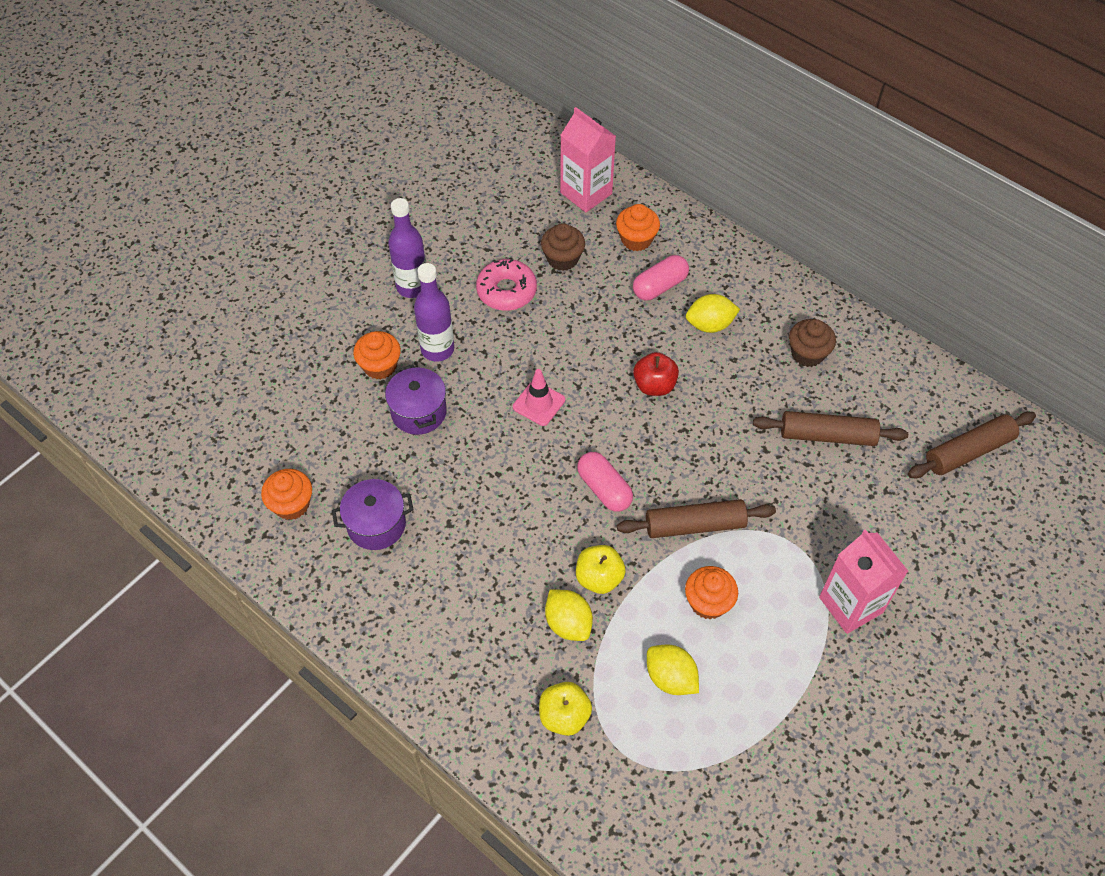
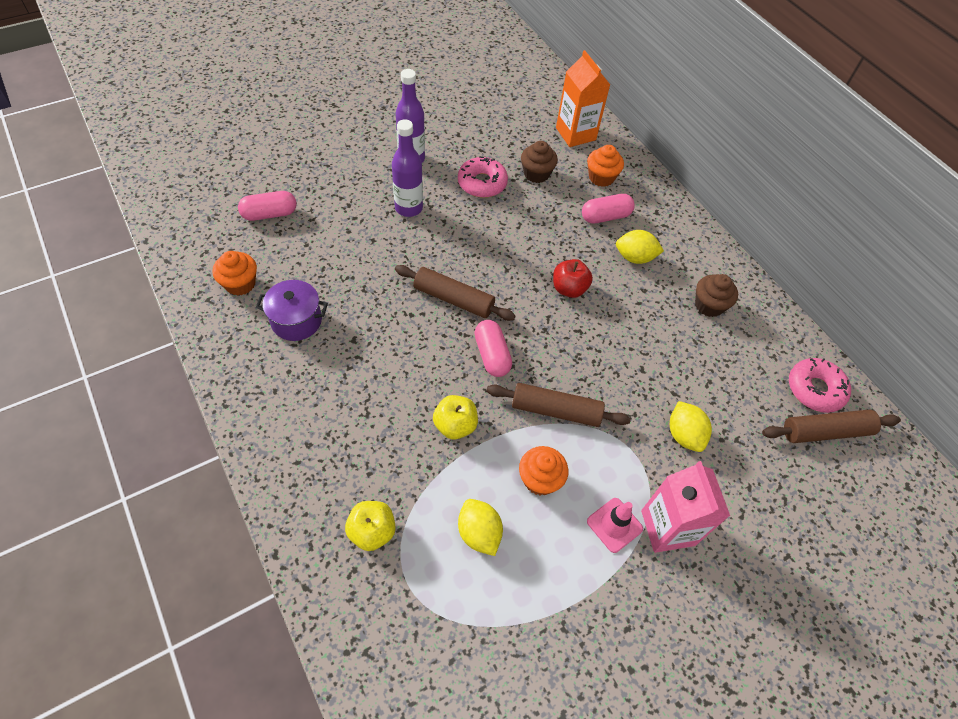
camera: 15 degrees right, 0 degrees up
orange cupcake [353,331,401,379] -> none
purple pot [385,364,447,435] -> none
pink traffic cone [513,369,565,426] -> pink traffic cone moved to [587,498,643,553]
yellow lemon [545,589,593,641] -> yellow lemon moved to [670,401,712,452]
pink carton [560,107,616,212] -> orange carton [556,50,610,147]
brown rolling pin [753,411,908,446] -> brown rolling pin moved to [395,265,516,321]
none -> pink capsule [238,191,297,221]
none -> pink donut [789,358,851,413]

